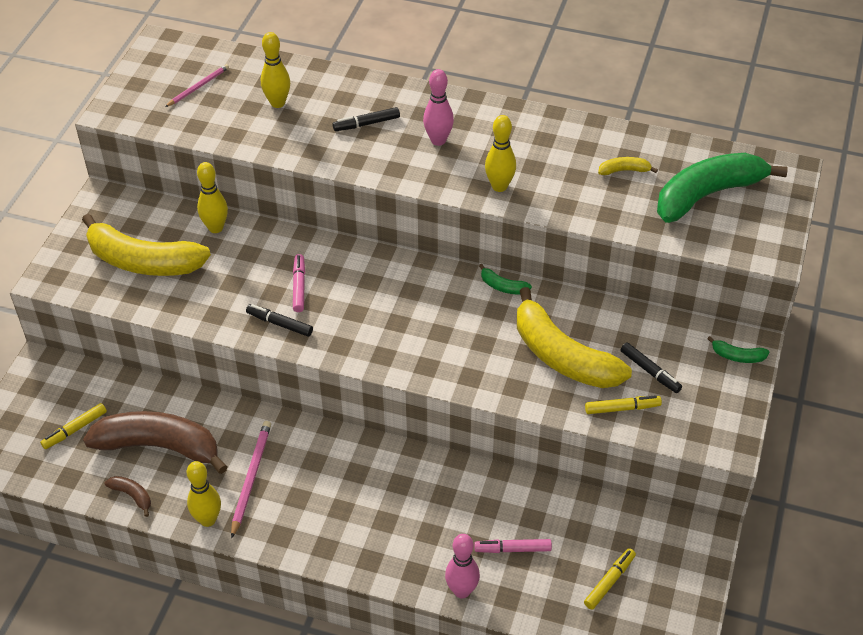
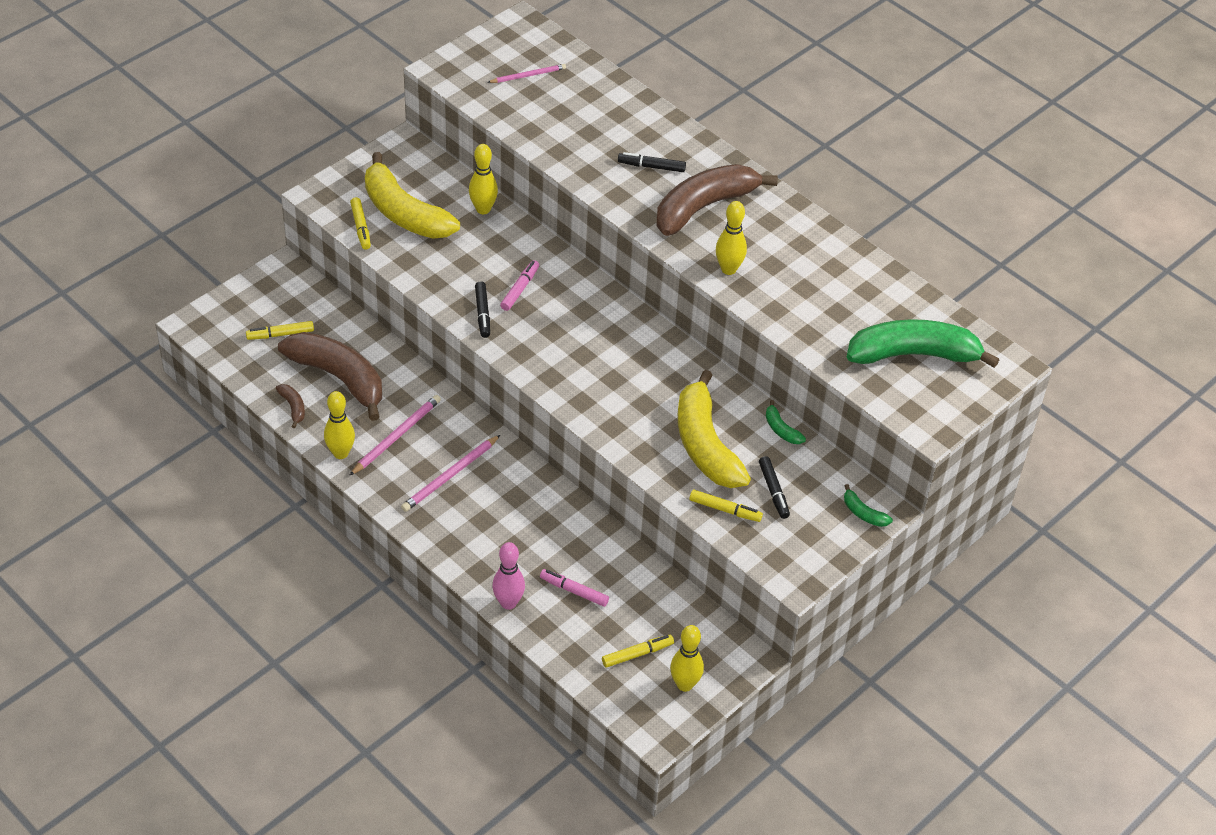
camera: 25 degrees right, 0 degrees up
black marker [246,304,313,337] -> black marker turned 150 degrees counterclockwise [475,281,490,338]
yellow bowling pin [261,32,290,108] -> yellow bowling pin moved to [670,625,704,692]
pink bowling pin [423,69,454,146] -> brown banana [656,164,778,236]
green banana [479,264,532,295] -> green banana moved to [766,400,806,444]
yellow banana [598,157,658,175] -> none
none -> yellow marker [350,197,371,250]
none -> pink pencil [401,435,500,512]

